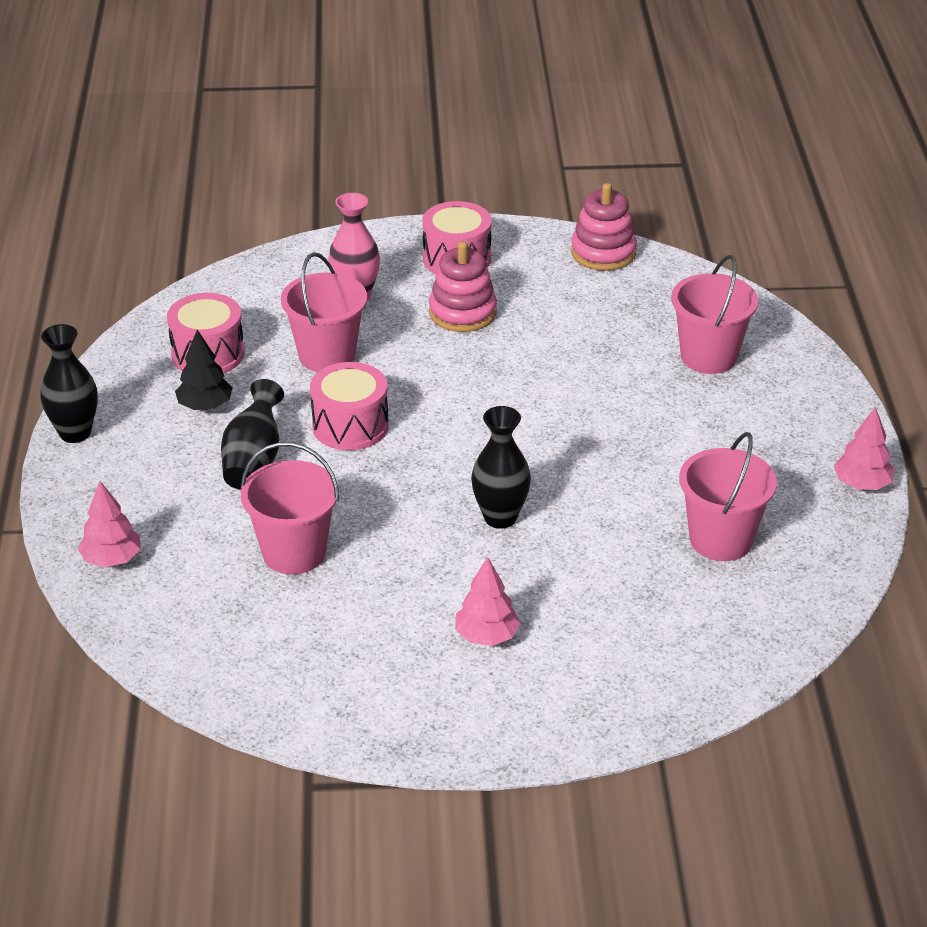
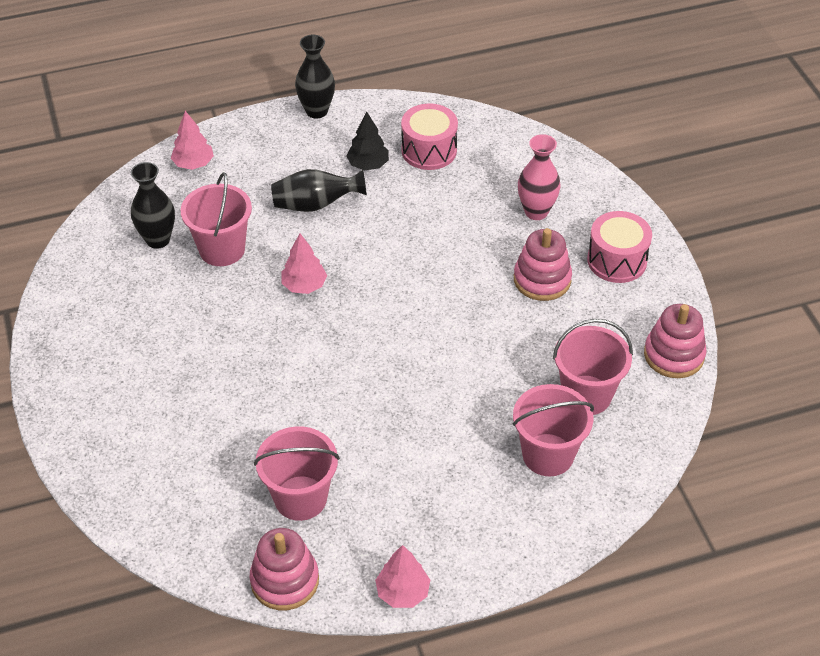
camera: 75 degrees right, 10 degrees up
pink bucket [281,252,367,372] -> pink bucket moved to [553,319,633,415]
pink drum [310,362,388,450] -> none
pink tree [455,557,520,646] -> pink tree moved to [281,234,327,294]
black vase [471,406,531,529] -> black vase moved to [131,162,175,249]
none -> pink stacking toy [249,528,319,610]

